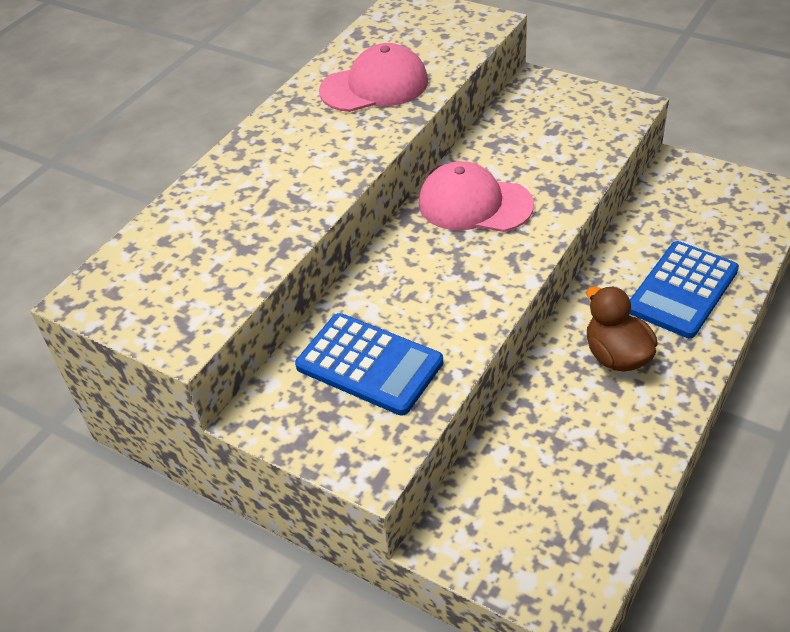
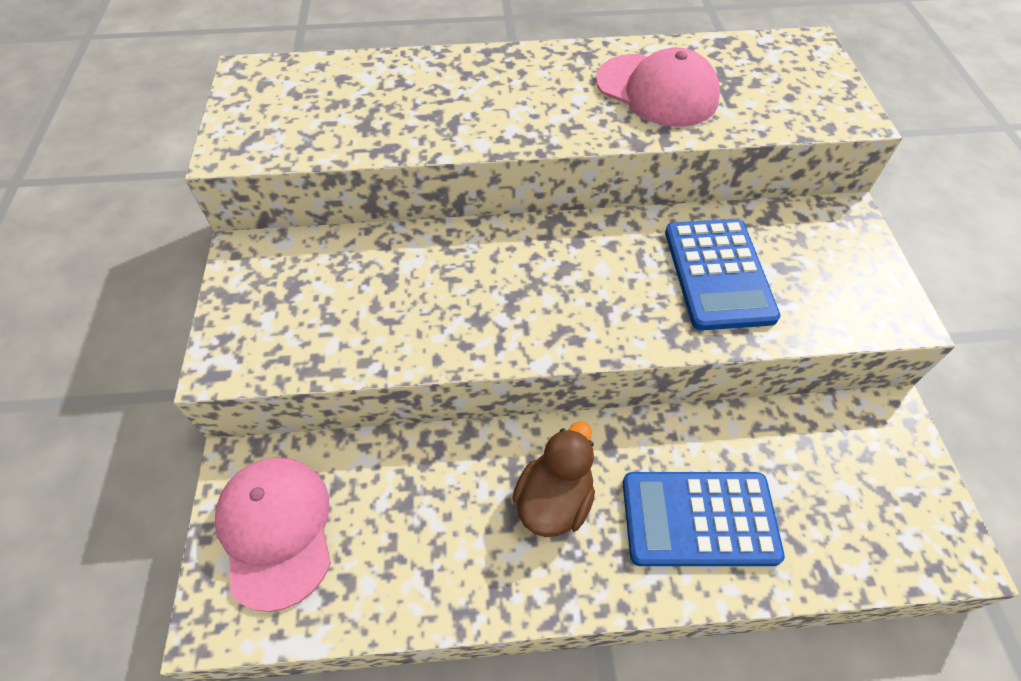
camera: 50 degrees right, 10 degrees up
blue calculator [295,313,443,416] -> blue calculator moved to [665,219,780,331]
pink cap [419,161,534,232] -> pink cap moved to [215,458,331,612]

